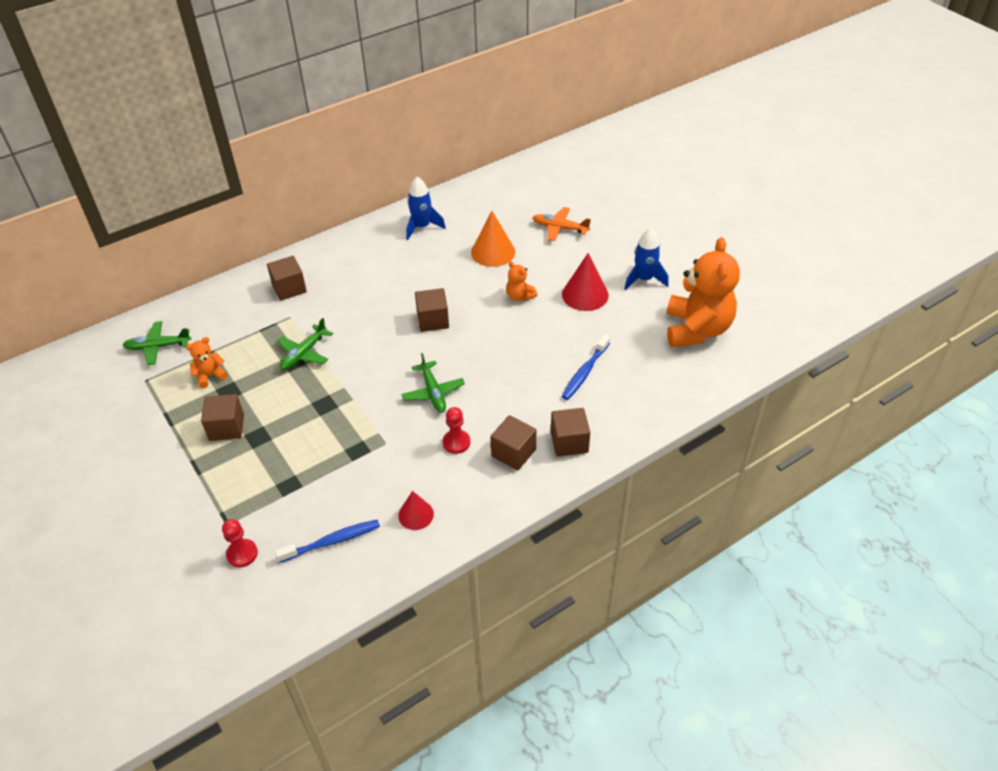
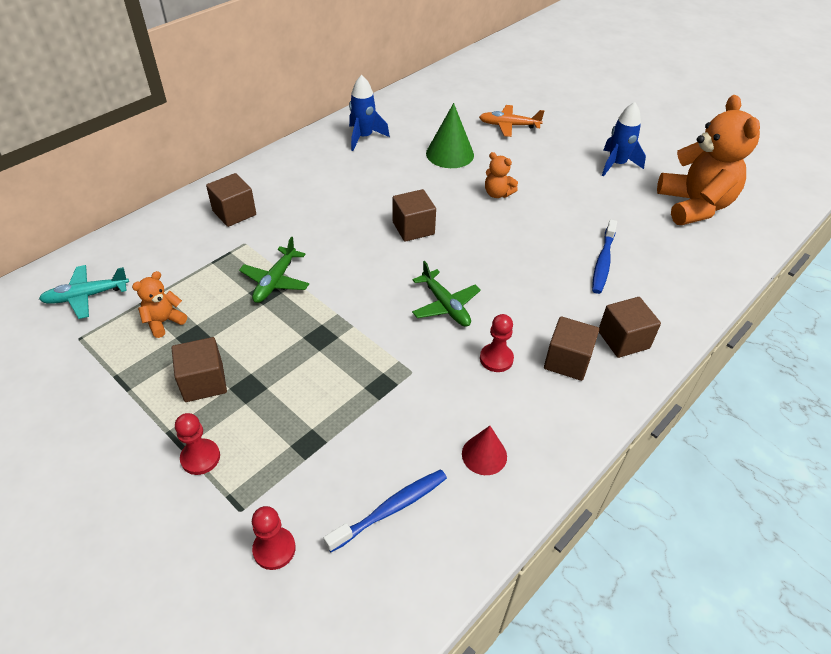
camera: 15 degrees left, 0 degrees up
green plane [122,321,191,365] -> turquoise plane [39,265,129,319]
orange cone [471,211,515,267] -> green cone [426,103,474,168]
red cone [562,253,609,311] -> none
none -> red pawn [175,413,220,475]

